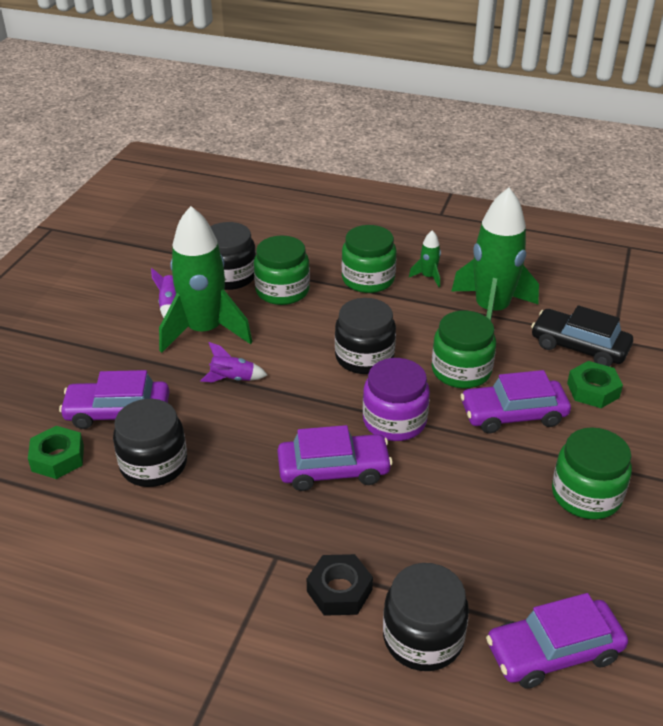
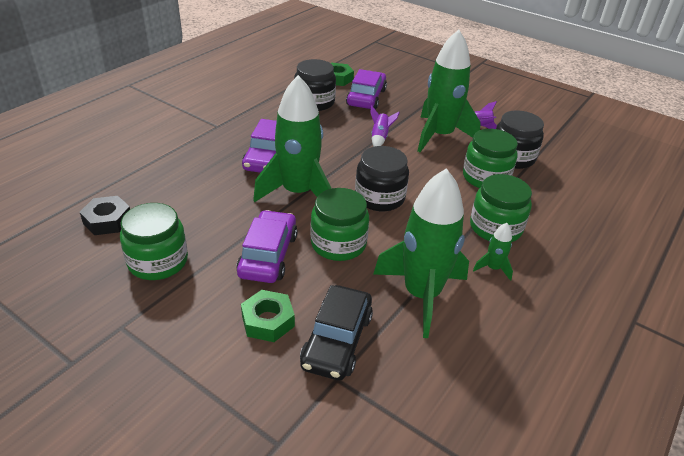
camera: 105 degrees right, 0 degrees up
black nut [307,554,373,616] -> black nut moved to [80,196,130,235]
purple jar [363,358,430,441] -> green rocket [253,75,332,202]
black jar [383,563,469,671] -> none
purple car [486,593,628,689] -> none
black car [531,305,633,367] -> black car turned 150 degrees clockwise [300,285,373,380]

